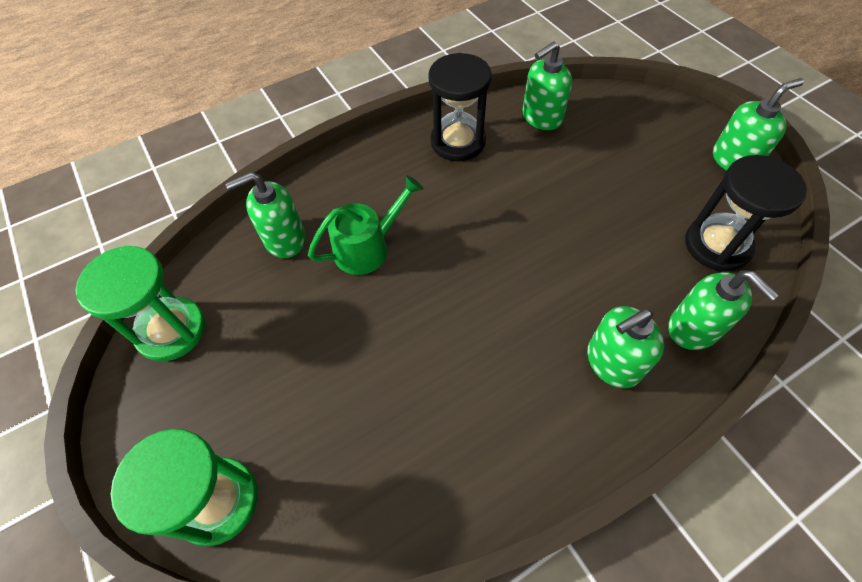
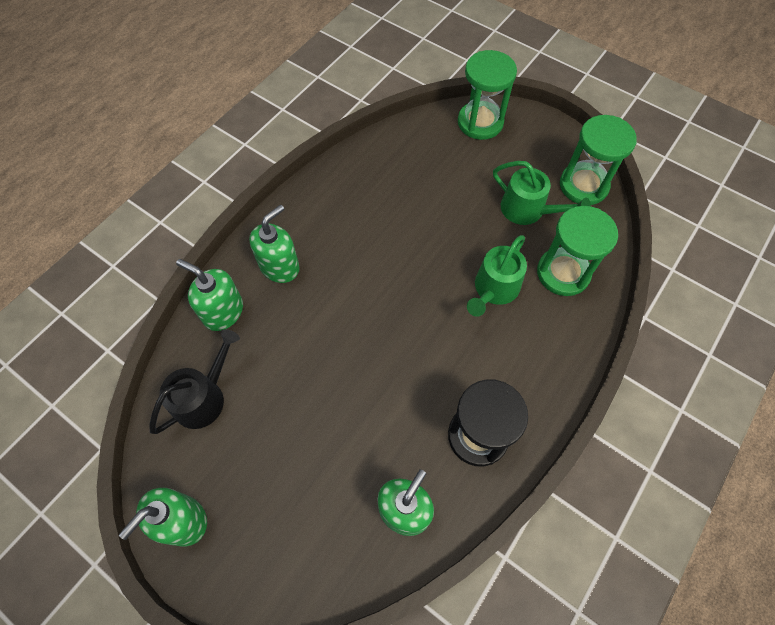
camera: 155 degrees right, 5 degrees up
green soap dispenser [225,172,305,258] -> green hourglass [537,206,618,296]
black hourglass [685,155,807,271] -> black watering can [150,329,240,434]
none -> green watering can [493,161,591,225]

